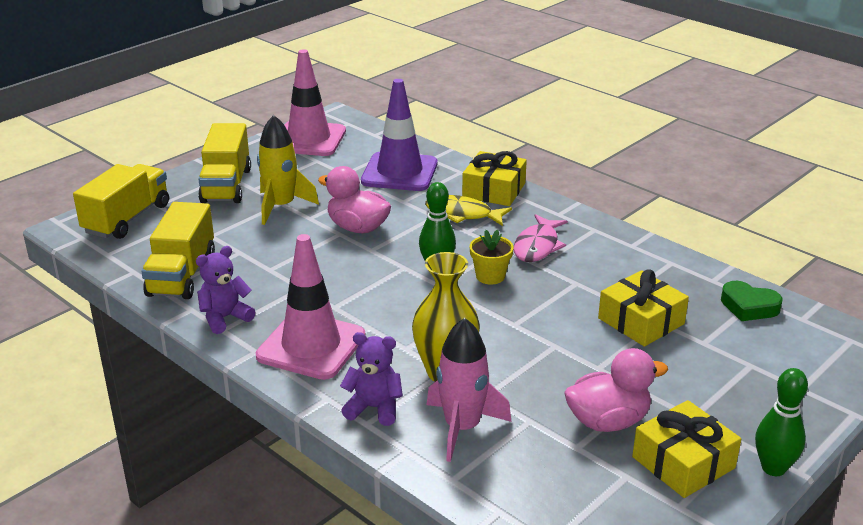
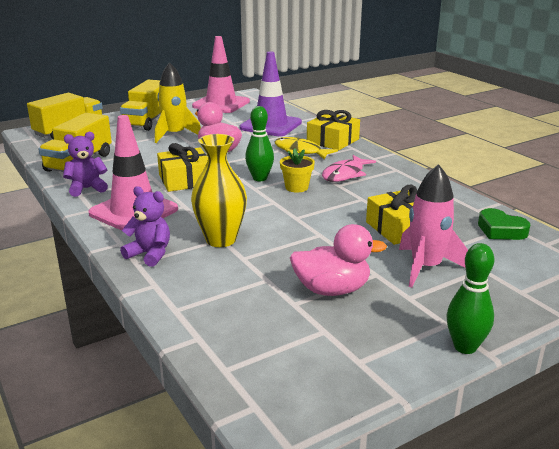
camera: 15 degrees right, 5 degrees down
pink rocket [426,318,511,462] -> pink rocket moved to [399,164,468,287]
yellow gift [632,400,742,498] -> yellow gift moved to [157,143,208,192]

